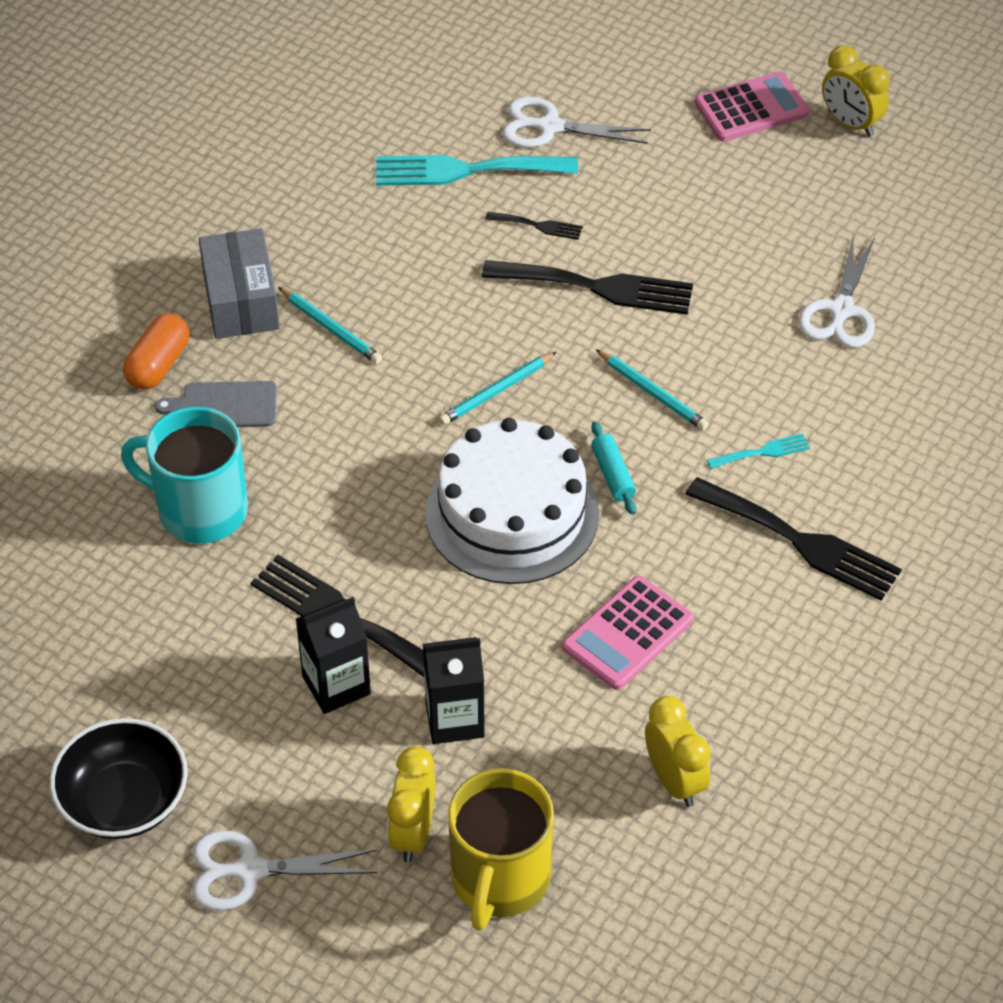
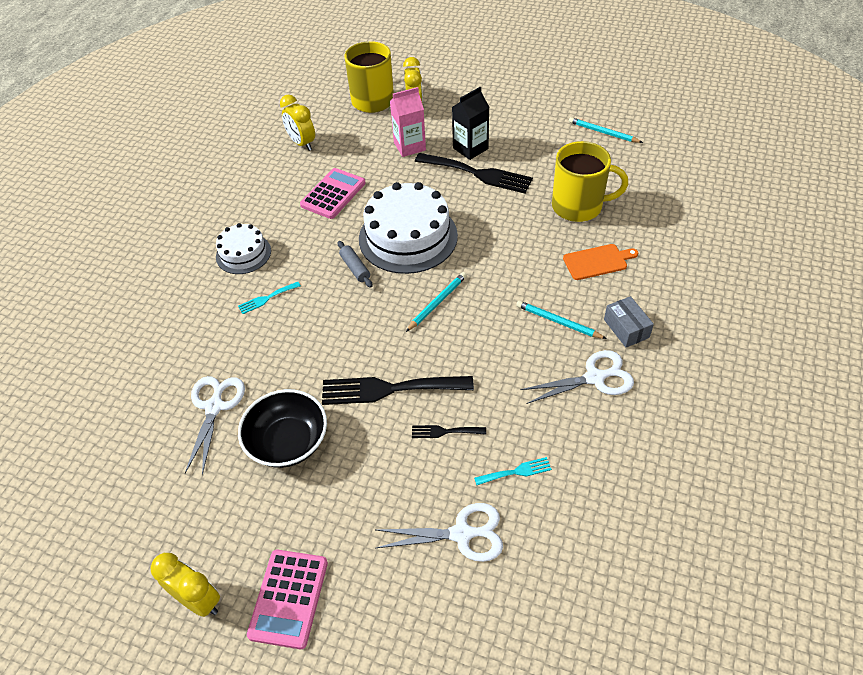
camera: 170 degrees right, 0 degrees up
black bowl [50,718,188,839] -> black bowl moved to [238,389,327,468]
turquoise mug [121,407,248,544] -> yellow mug [552,141,628,222]
orange capsule [123,314,189,389] -> none
grey cutting board [155,381,277,427] -> orange cutting board [563,244,638,280]
white scissors [192,830,377,911] -> white scissors moved to [521,350,634,404]
grey box [199,228,280,339] -> grey box [604,296,654,348], size x0.63
turquoise fork [376,155,578,186] -> turquoise fork [474,457,552,485], size x0.47
black carton [423,637,485,744] -> pink carton [390,87,426,157]
turquoise rolling pin [591,422,636,515] -> grey rolling pin [338,241,372,288]
turquoise pencil [595,349,709,430] -> turquoise pencil moved to [569,117,643,143]
black fork [685,477,902,601] -> white cake [216,223,271,274]
pink calculator [695,72,810,142] -> pink calculator turned 45 degrees counterclockwise [247,550,328,649]

